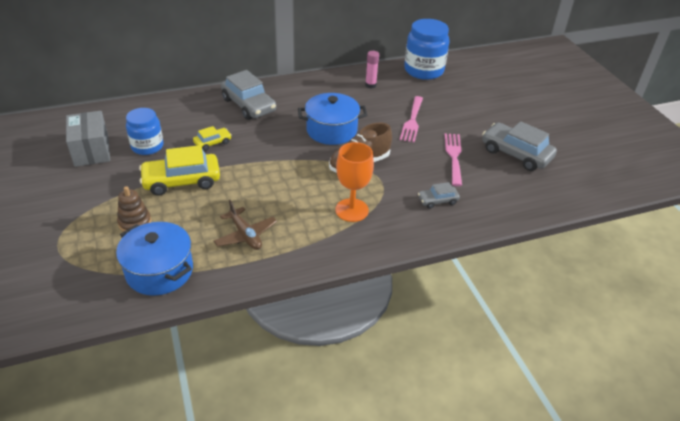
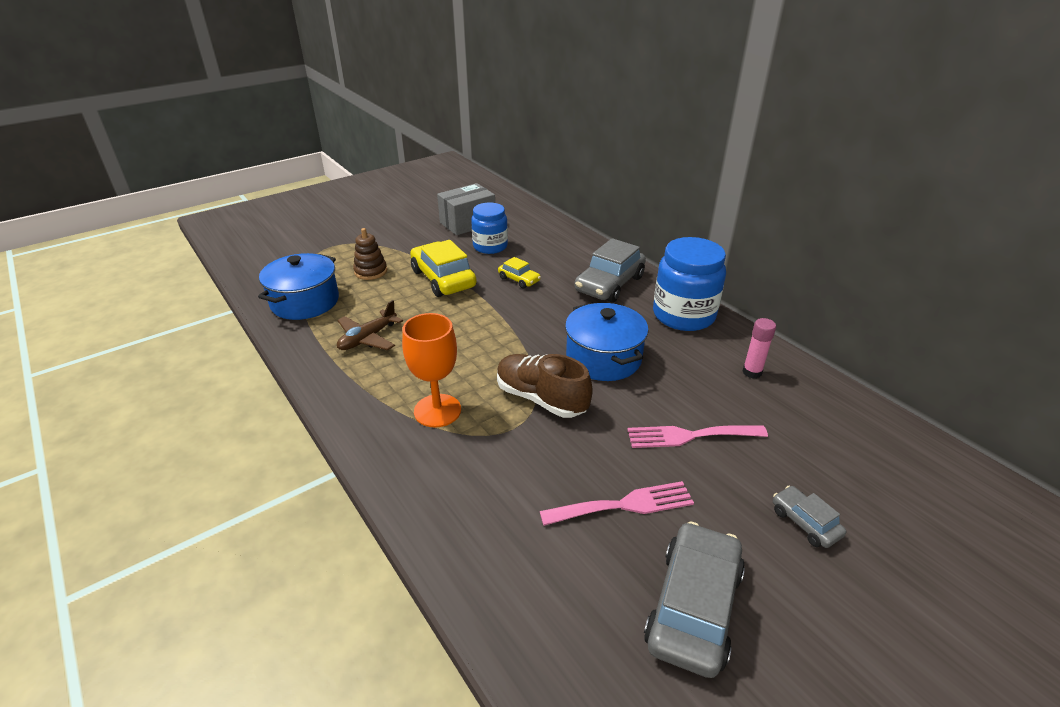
camera: 75 degrees right, 5 degrees down
blue jar [404,19,450,80] -> blue jar moved to [653,237,726,331]
grey car [418,182,460,209] -> grey car moved to [773,486,846,548]

